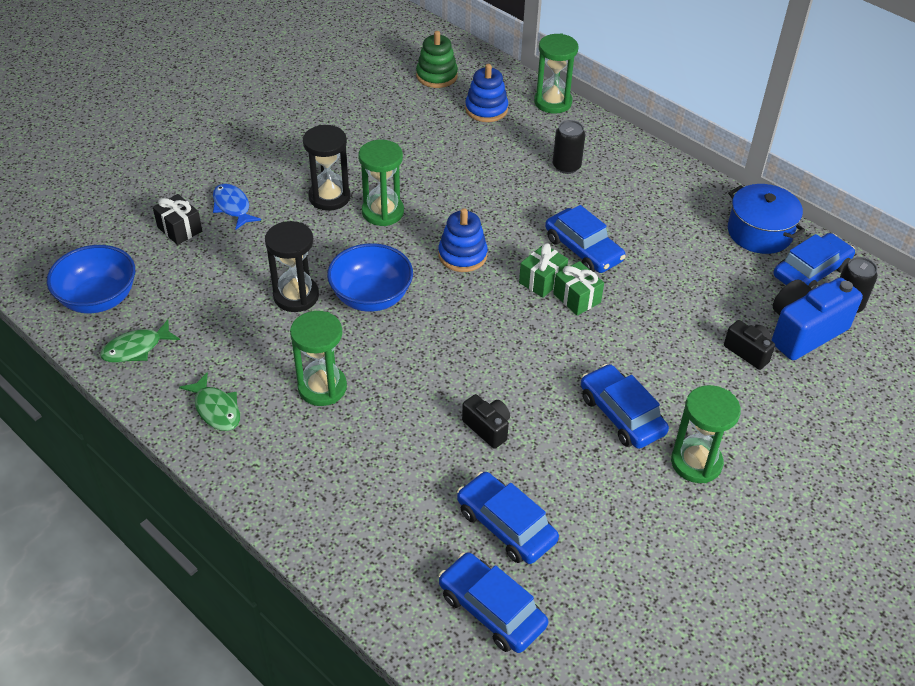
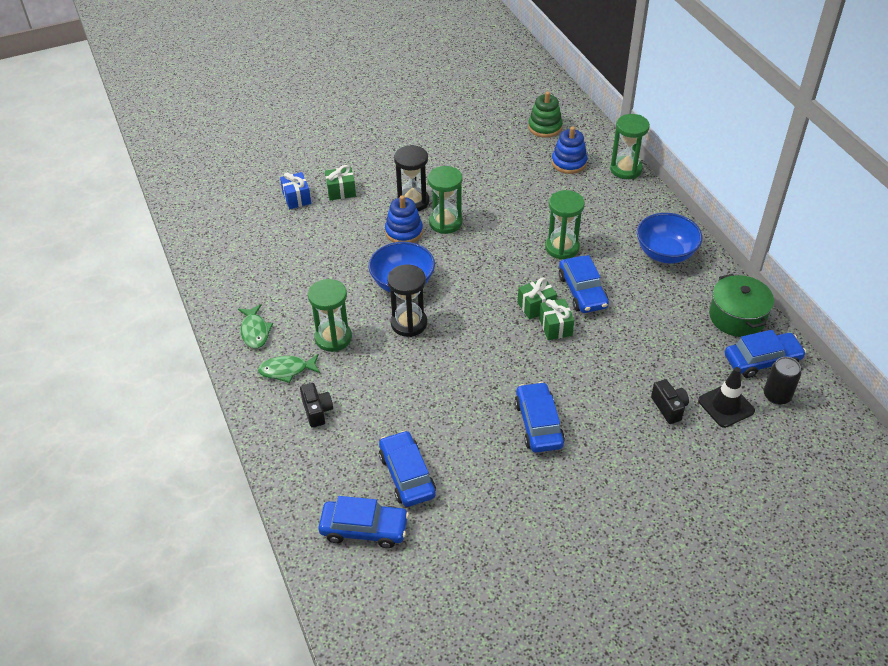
camera: 25 degrees right, 0 degrees up
blue bowl [47,245,135,313] -> blue bowl moved to [637,213,702,263]
green fish [100,319,180,363] -> green fish moved to [258,354,320,383]
black gift [153,194,202,245] -> blue gift [280,172,311,209]
blue fish [213,183,261,230] -> green gift [325,165,356,200]
black hourglass [265,221,319,312] -> black hourglass moved to [387,265,427,337]
blue stacking toy [438,208,488,272] -> blue stacking toy moved to [385,195,423,243]
blue car [439,552,548,653] -> blue car turned 120 degrees clockwise [318,496,409,548]
black camera [462,394,510,449] -> black camera moved to [300,383,333,428]
black can [553,120,585,174] -> none
green hourglass [671,385,741,483] -> green hourglass moved to [545,190,585,260]
blue pot [728,184,805,254] -> green pot [709,274,774,337]
blue camera [772,278,863,360] -> black traffic cone [698,367,755,428]

